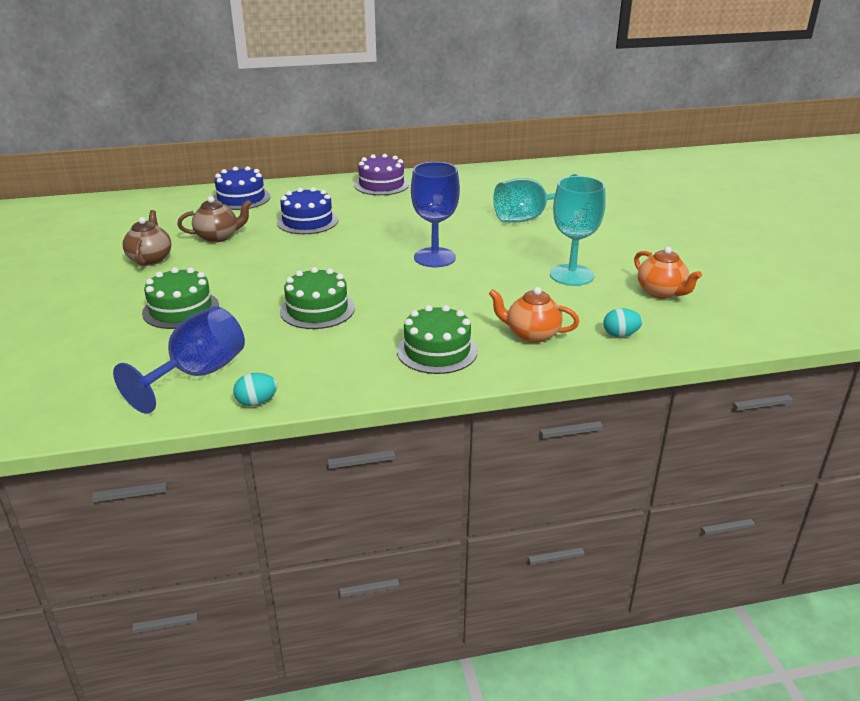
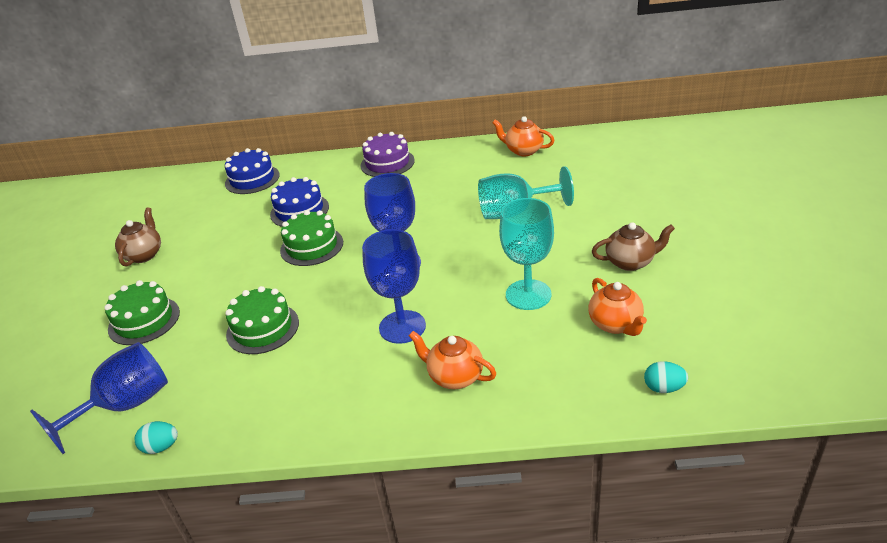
camera: 15 degrees right, 5 degrees up
brown teapot [177,196,252,243] -> brown teapot moved to [592,222,675,271]
green cake [397,305,478,374] -> green cake moved to [280,210,343,266]
turquoise egg [603,308,643,337] -> turquoise egg moved to [644,361,688,393]
none -> blue goblet [362,229,426,344]
none -> orange teapot [492,116,555,156]

